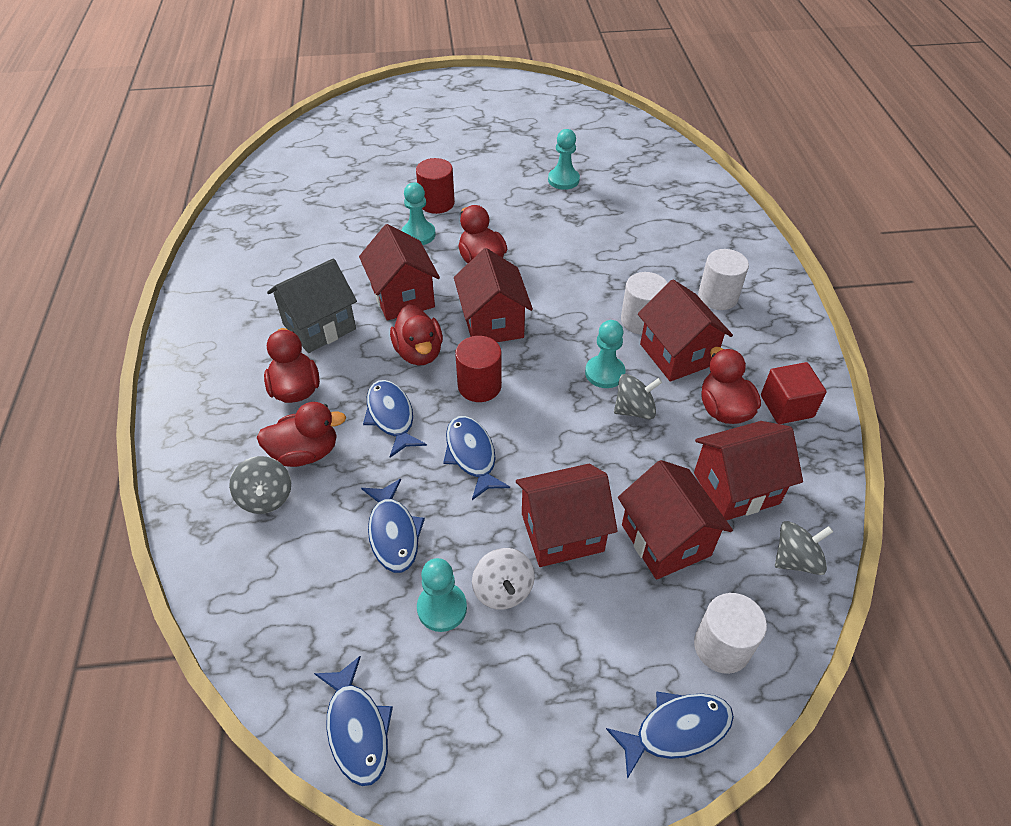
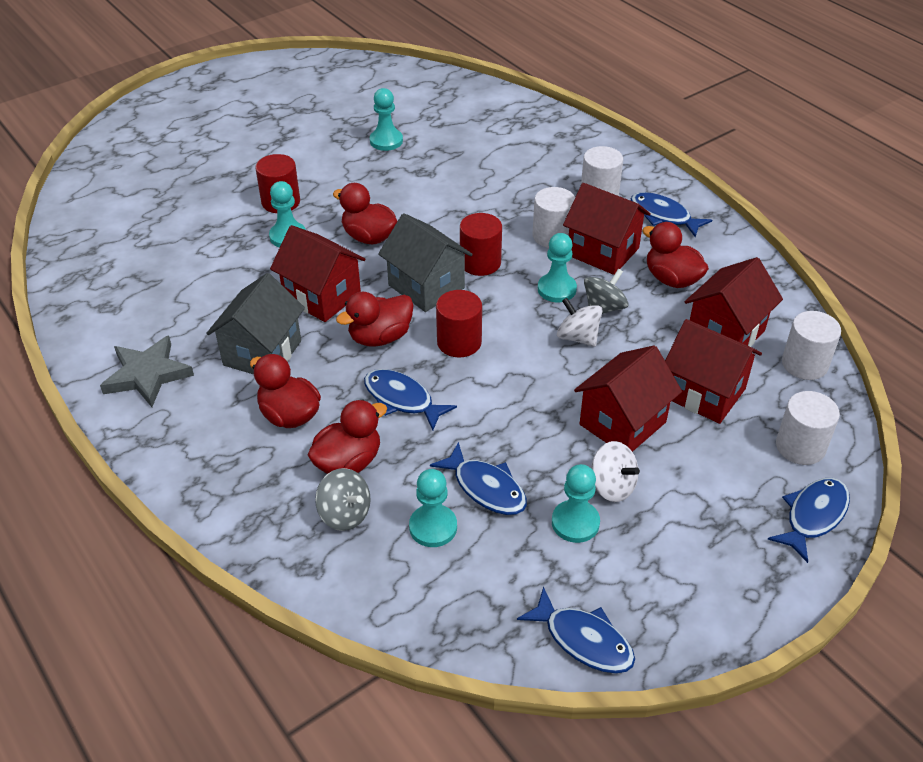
camera: 30 degrees left, 5 degrees down
red duck [390,304,443,365] -> red duck turned 105 degrees clockwise [336,292,414,347]
blue fish [443,416,510,500] -> blue fish moved to [631,192,712,238]
red house [454,248,533,342] -> grey house [378,213,473,312]
red cube [761,362,827,424] -> none
grey spinning top [775,521,833,575] -> white cylinder [782,311,841,380]
none -> grey star [100,335,194,407]
none -> turquoise pawn [409,469,457,547]
none -> red cylinder [460,213,502,276]
none -> white spinning top [557,298,603,347]

